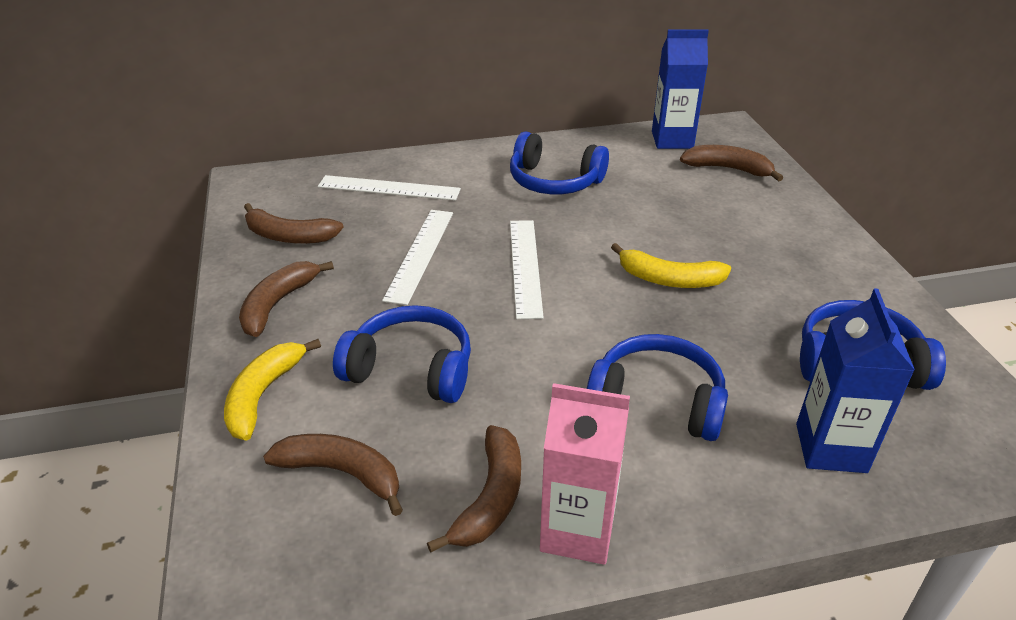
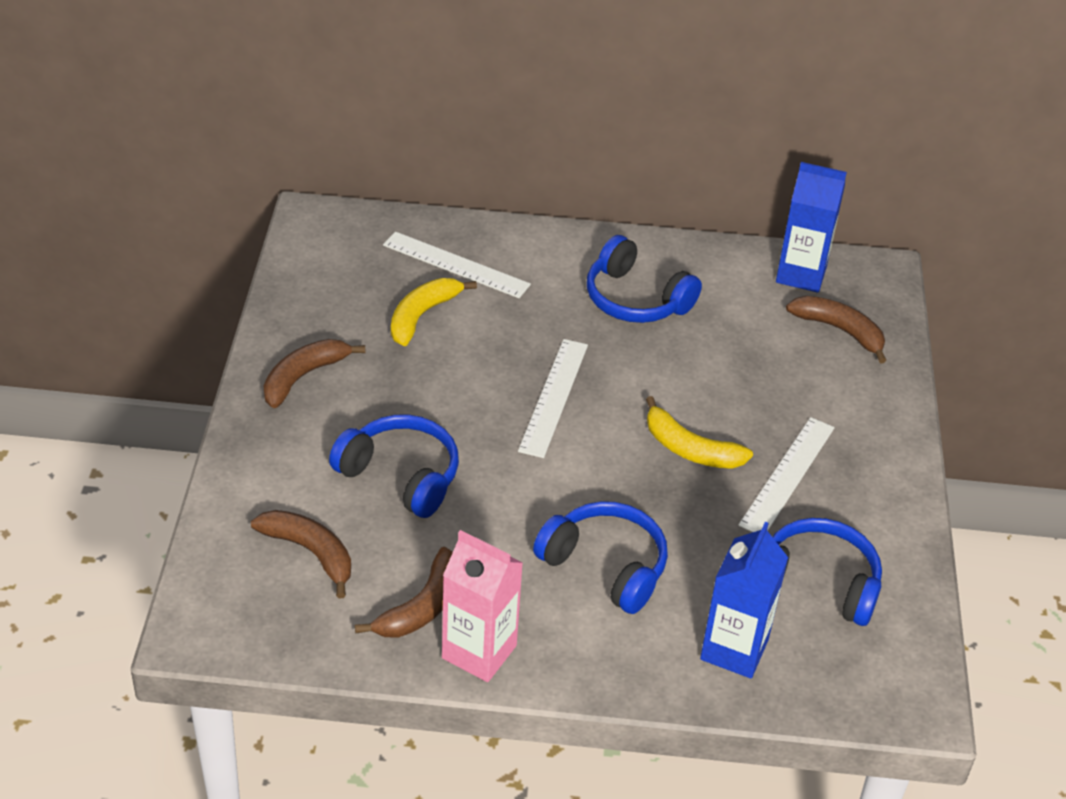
camera: 15 degrees right, 5 degrees up
yellow banana [224,339,321,440] -> yellow banana moved to [391,278,477,346]
brown banana [244,203,344,244] -> none
white ruler [382,210,453,305] -> white ruler moved to [738,417,835,532]

